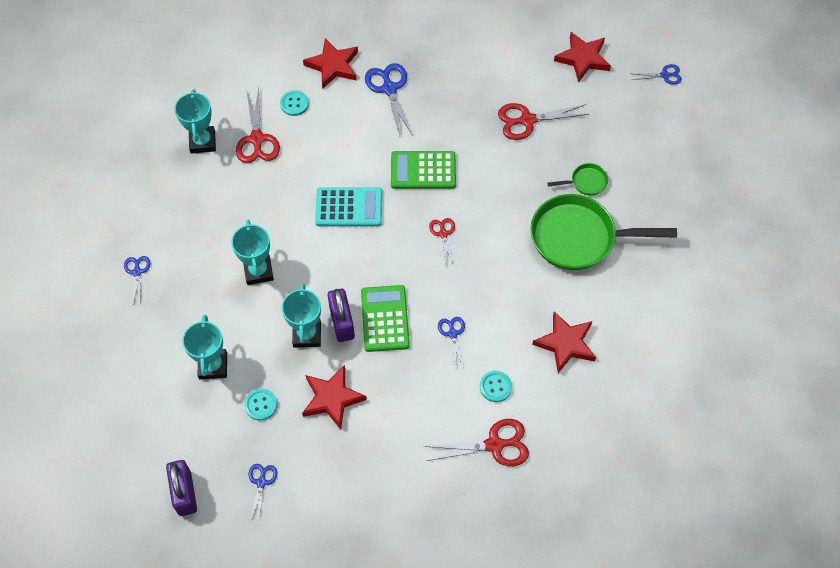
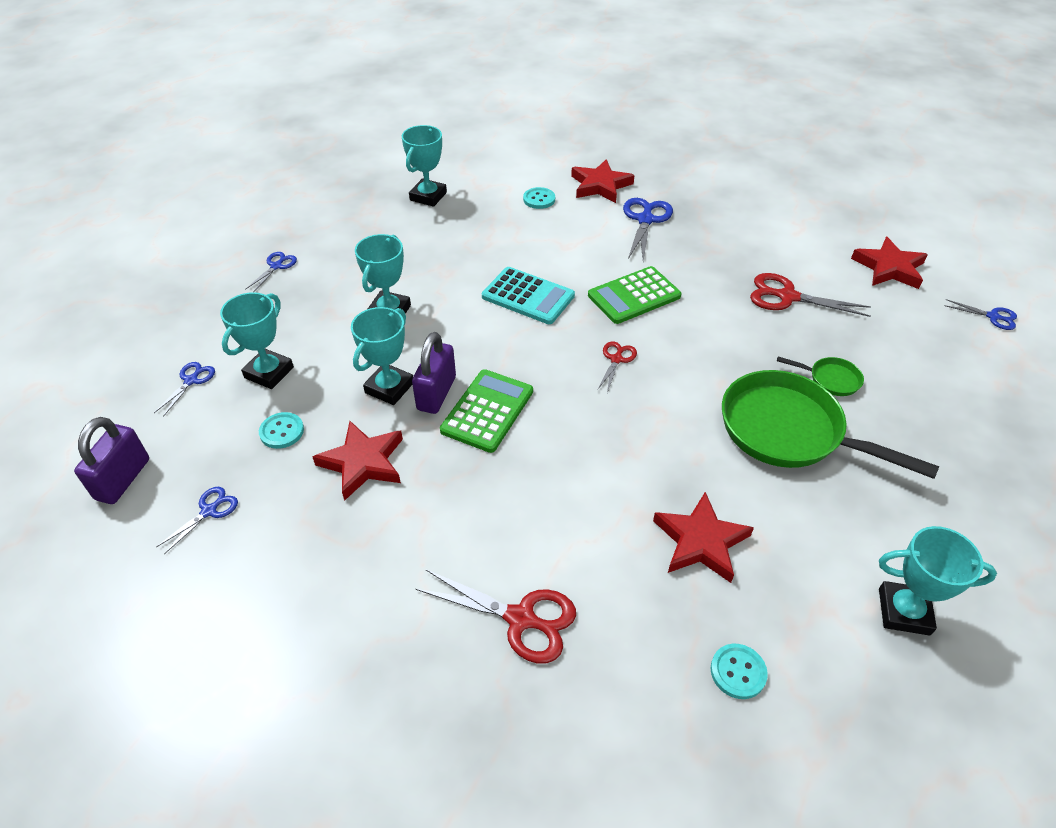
camera: 30 degrees right, 15 degrees down
red scissors [236,88,280,163] -> none
green calculator [391,151,456,189] -> green calculator turned 60 degrees counterclockwise [588,266,681,324]
blue scissors [438,317,465,369] -> blue scissors moved to [154,362,215,417]
turquoise button [480,371,512,402] -> turquoise button moved to [710,644,768,699]
none -> turquoise trophy [879,526,997,636]

